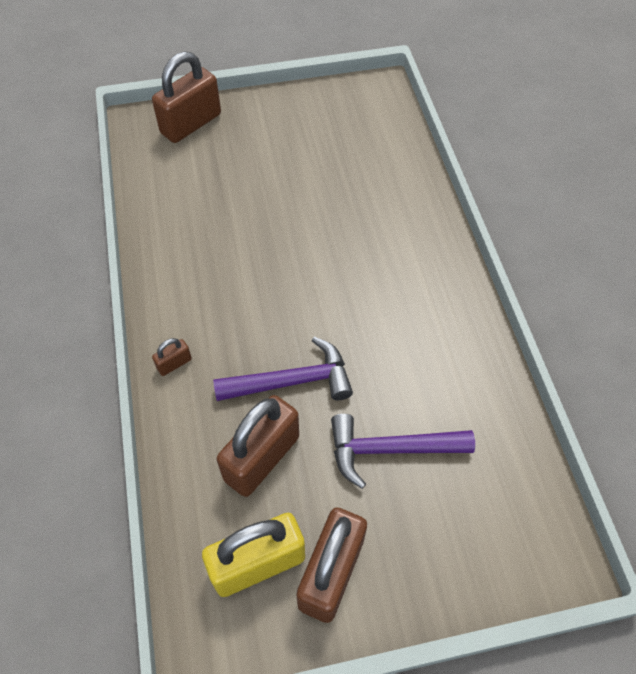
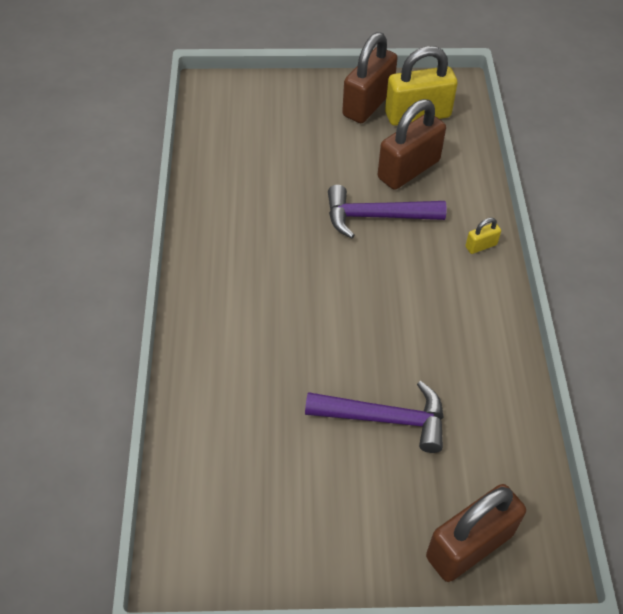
camera: 170 degrees left, 5 degrees down
brown padlock [152,338,192,376] -> yellow padlock [465,218,501,254]
purple hammer [331,414,475,489] -> purple hammer moved to [305,381,444,453]

